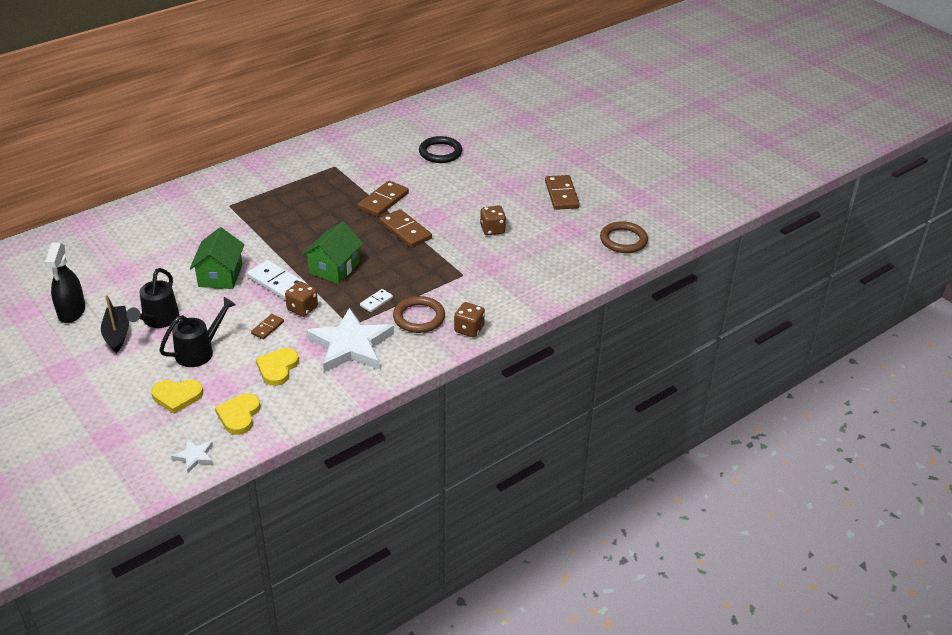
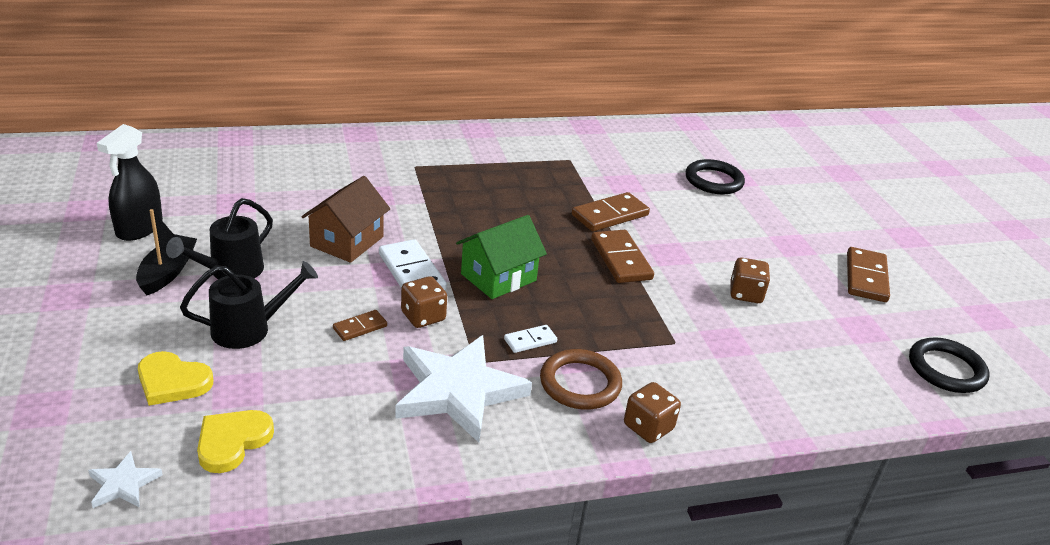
camera: 20 degrees right, 5 degrees down
green house [190,227,245,289] -> brown house [301,176,390,263]
yellow heart [256,348,299,386] -> none
brown ring [600,221,648,253] -> black ring [909,337,989,393]

